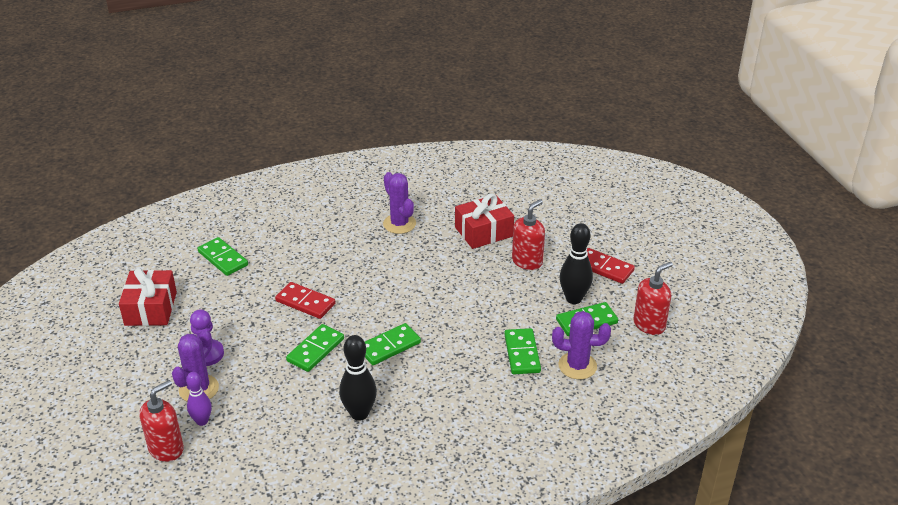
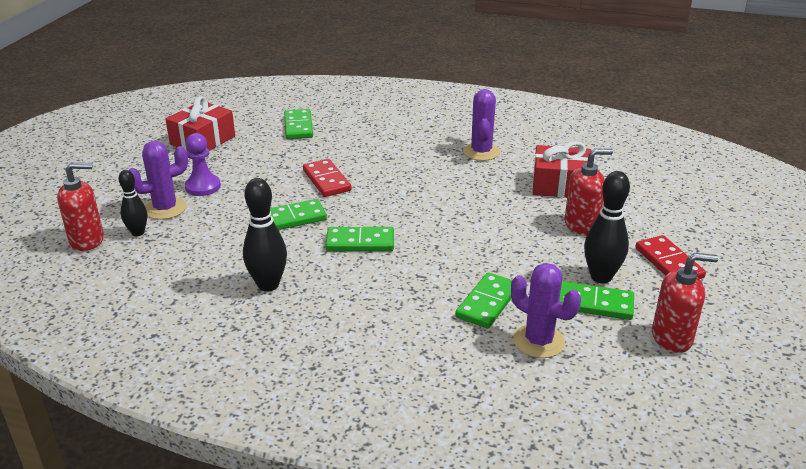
camera: 35 degrees right, 5 degrees down
purple bowling pin [186,372,212,426] -> black bowling pin [118,170,147,236]

